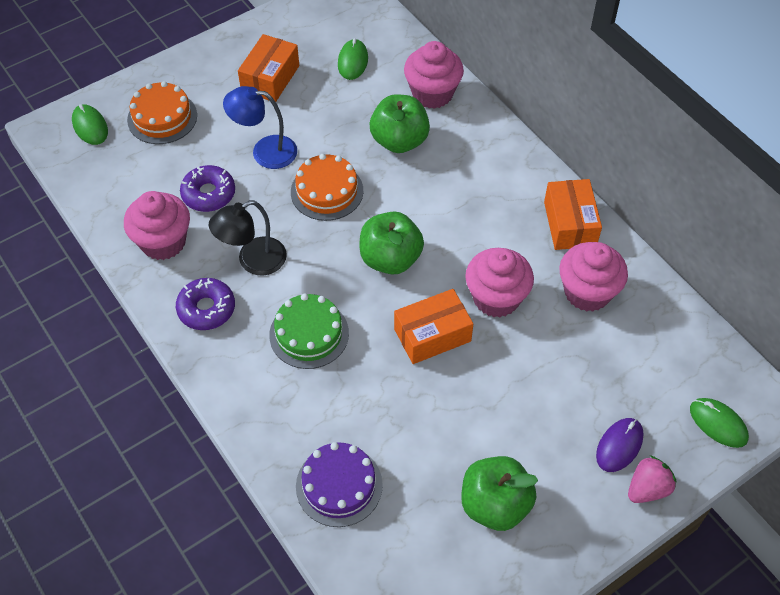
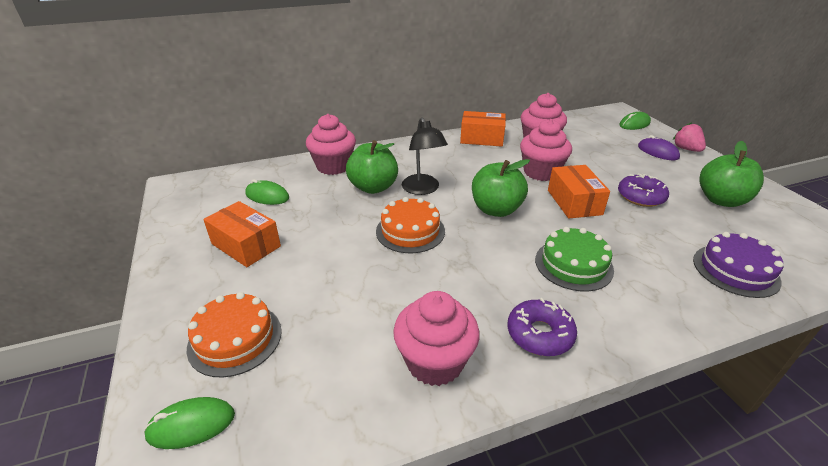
camera: 75 degrees left, 20 degrees down
purple donut [180,165,235,212] -> purple donut moved to [618,174,669,207]
black lamp [209,200,287,276] -> black lamp moved to [402,117,448,195]
blue lamp [223,86,297,169] -> none

